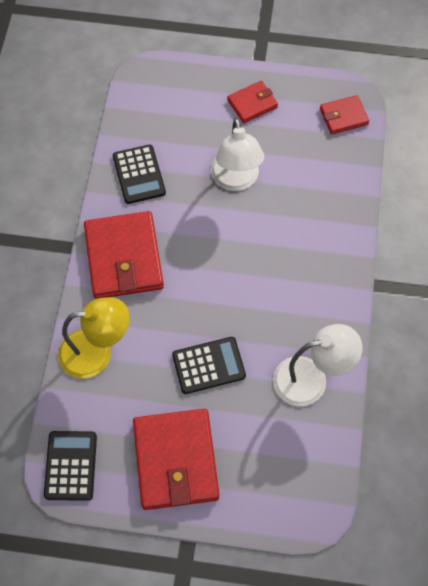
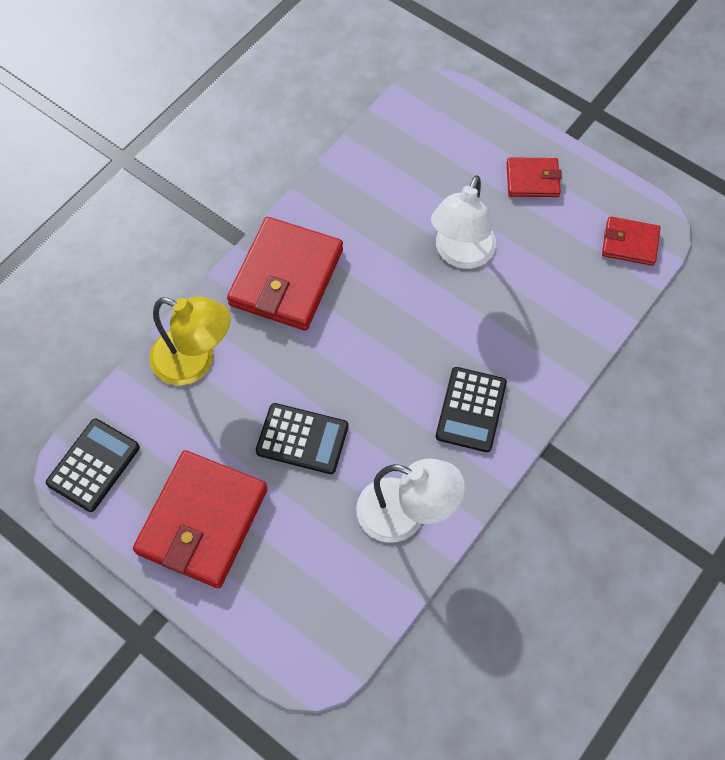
camera: 30 degrees right, 0 degrees up
black calculator [113,145,166,204] -> black calculator moved to [436,367,507,452]

